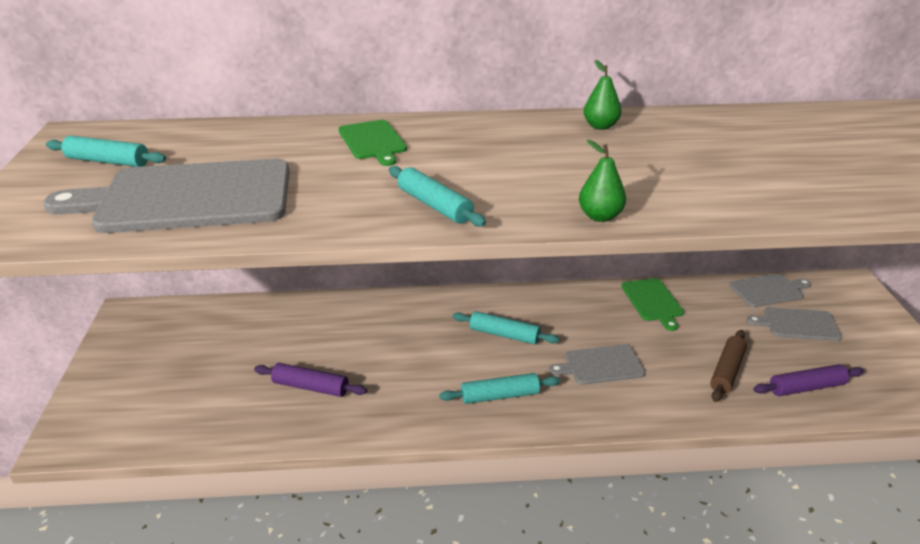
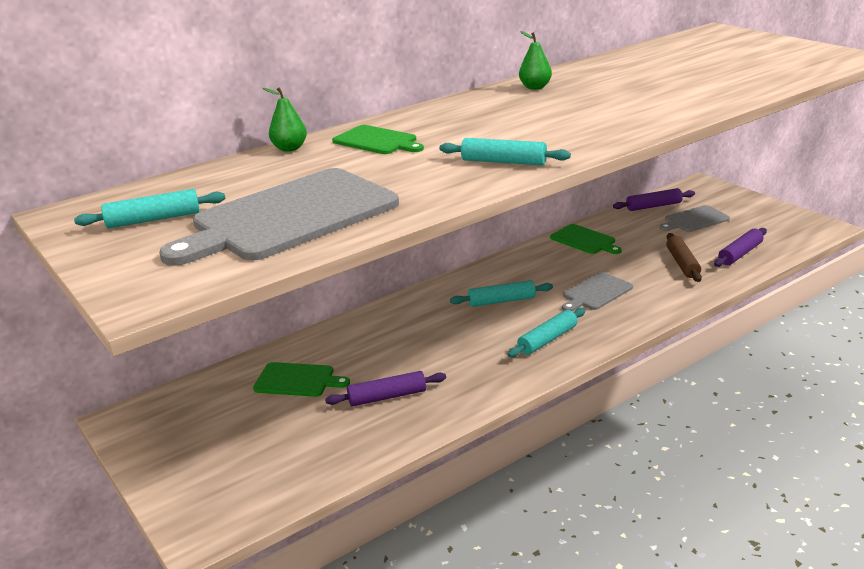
camera: 30 degrees left, 5 degrees down
green pear [579,140,626,222] -> green pear moved to [263,87,307,152]
grey cutting board [729,274,811,307] -> purple rolling pin [613,188,695,211]
none -> green cutting board [253,362,350,397]

